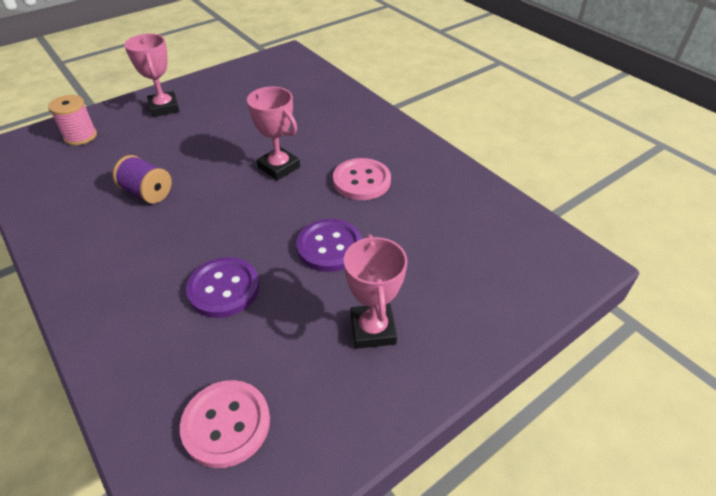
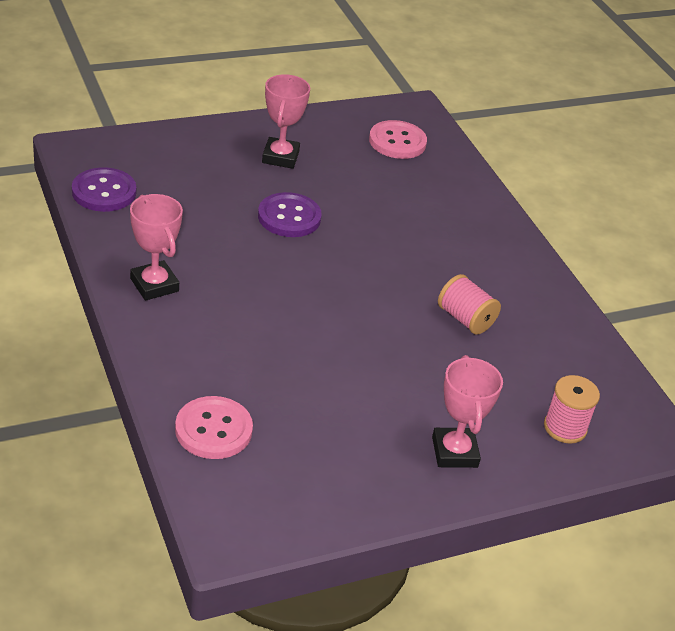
camera: 170 degrees left, 5 degrees down
purple spool [113,155,172,204] -> pink spool [438,274,501,335]
purple button [186,257,259,318] -> purple button moved to [72,167,136,212]
pink trophy [247,87,300,180] -> pink trophy moved to [130,194,183,301]
pink button [333,158,391,200] -> pink button moved to [175,396,253,459]

